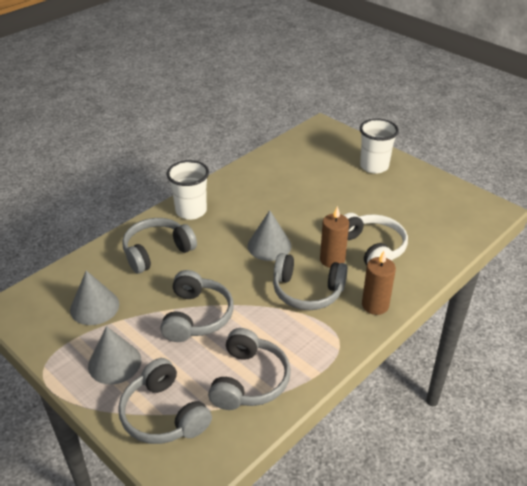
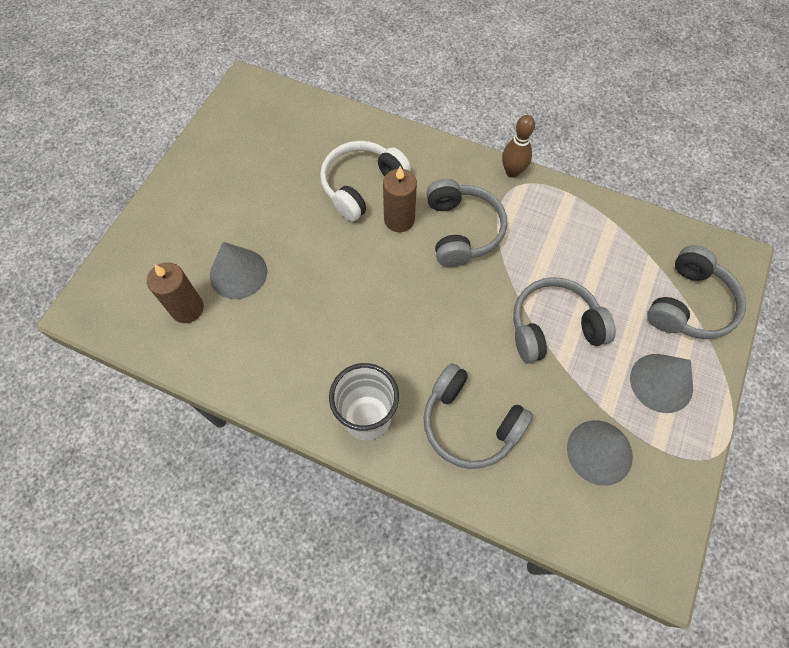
camera: 110 degrees left, 25 degrees up
grey headphones [208,328,291,410] -> none
grey cone [248,210,292,261] -> grey cone moved to [210,242,267,299]
white cup [360,119,399,174] -> none
brown candle [362,251,396,315] -> brown candle moved to [147,262,204,323]
none -> brown bowling pin [502,115,535,178]

